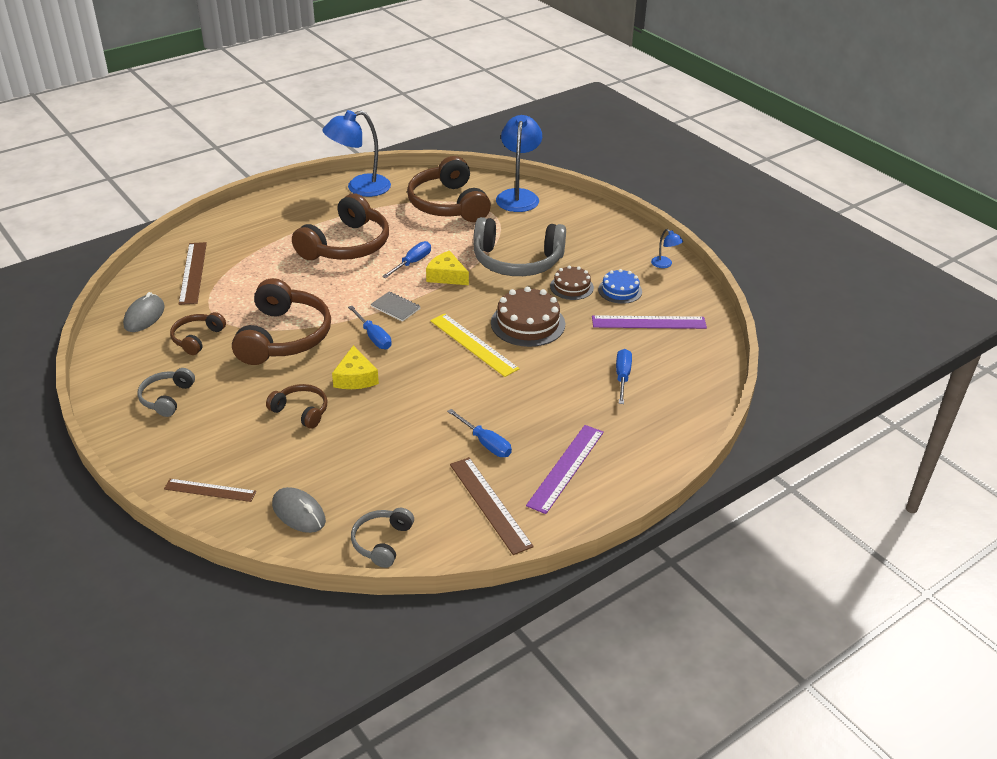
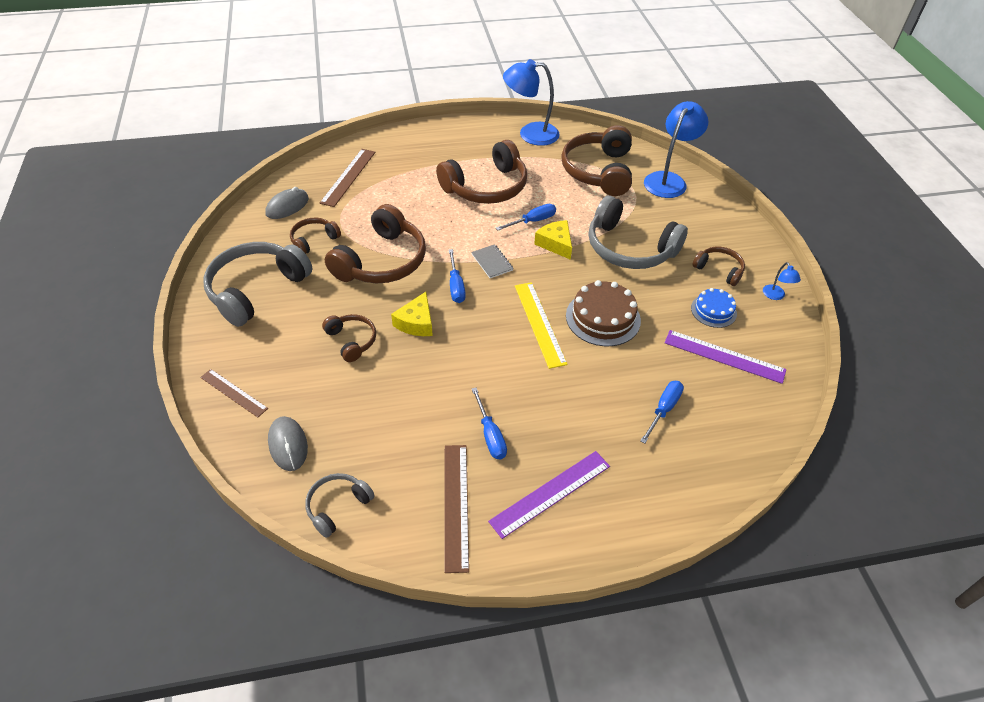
camera: 25 degrees right, 10 degrees up
grey headphones [137,368,195,417] -> grey headphones [203,242,312,327], size x1.95
brown cake [550,266,594,300] -> none
none -> brown headphones [692,247,745,286]

